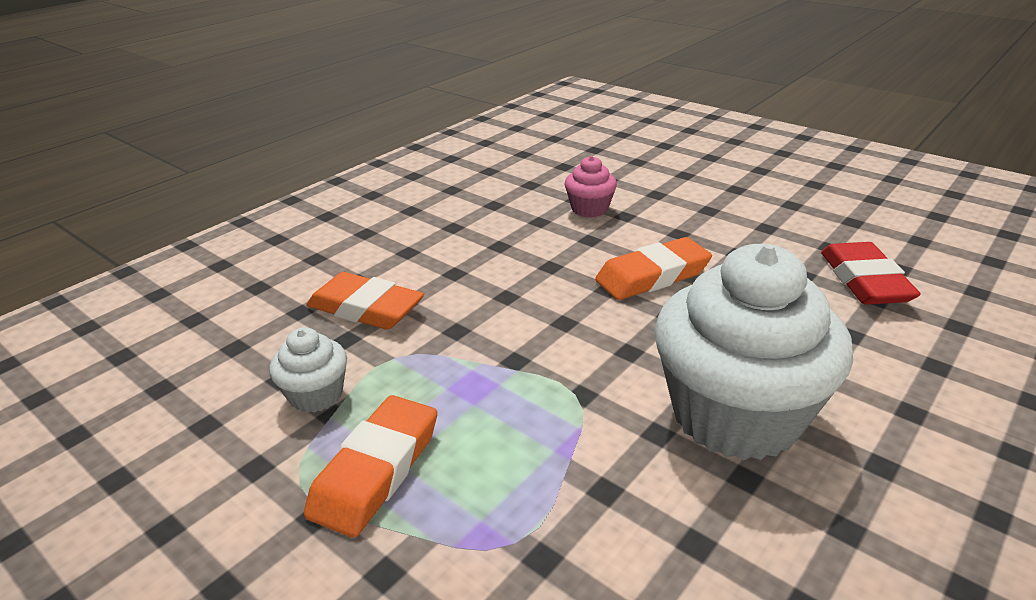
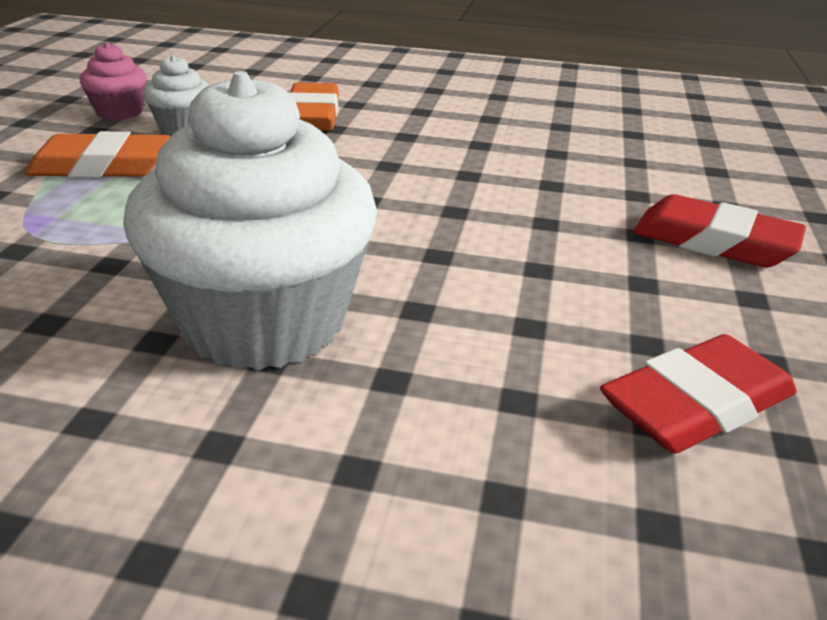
camera: 60 degrees right, 0 degrees up
pink cupcake [565,156,617,218] -> pink cupcake moved to [80,42,147,120]
orange eraser [595,237,712,300] -> none
none -> red eraser [633,194,806,267]

